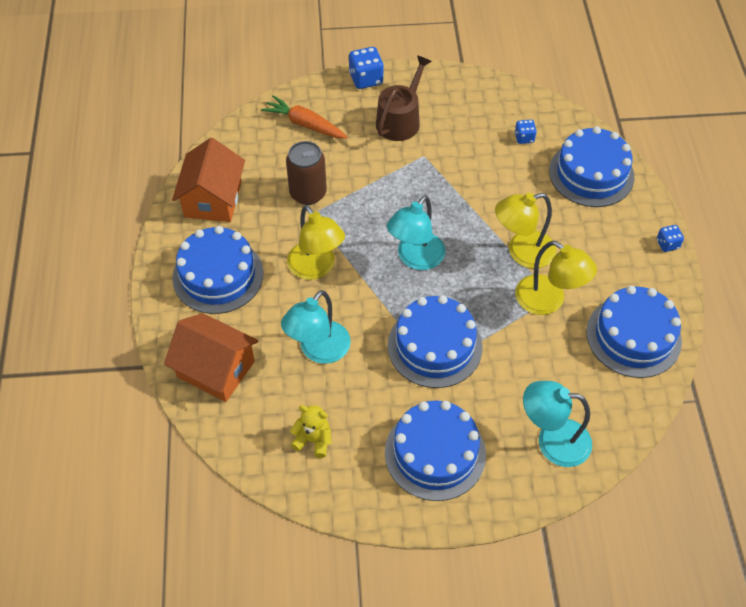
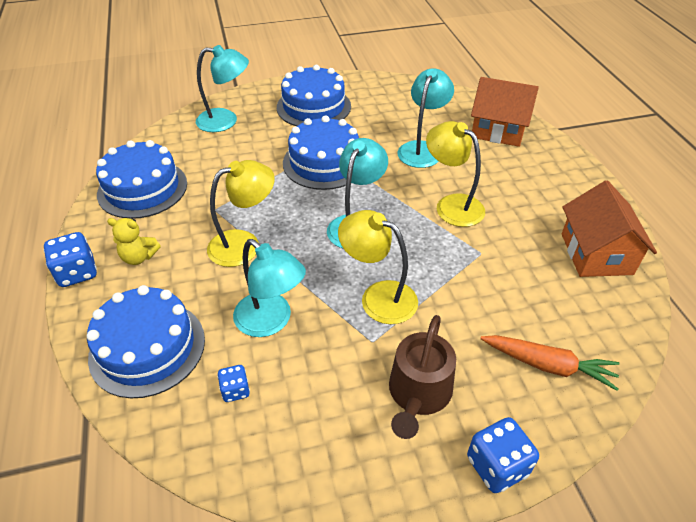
camera: 170 degrees right, 10 degrees down
blue cake [172,226,264,314] -> none
brown can [286,141,327,205] -> none
yellow teddy bear [290,405,331,458] -> yellow teddy bear moved to [107,218,161,265]
yellow lamp [515,241,597,315] -> yellow lamp moved to [338,210,418,324]
blue dice [657,225,684,252] -> blue dice [44,232,97,287], size x1.70
none -> turquoise lamp [233,239,306,337]

